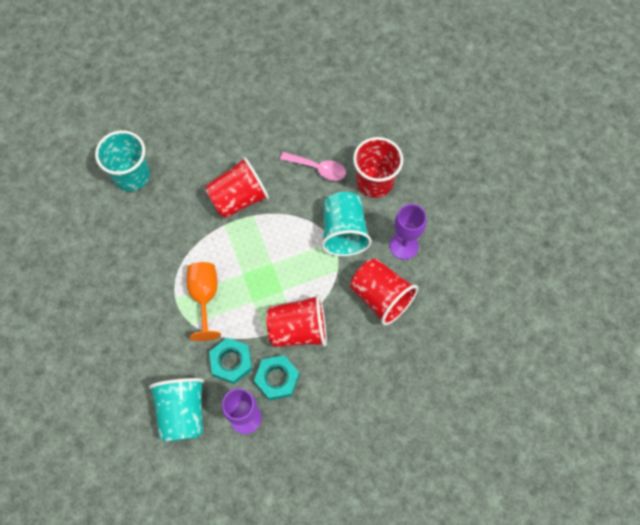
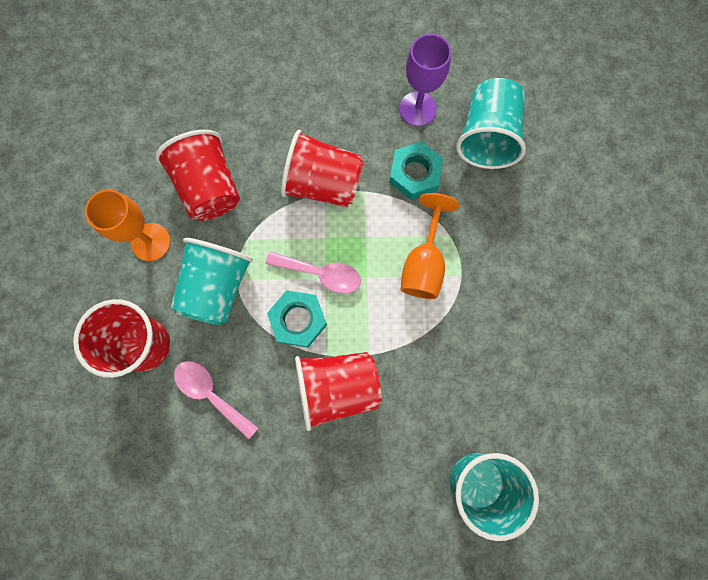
camera: 160 degrees left, 10 degrees up
turquoise nut [254,355,299,401] -> turquoise nut moved to [267,290,327,348]
purple goblet [389,204,426,260] -> orange goblet [85,189,171,261]
none -> pink spoon [266,252,361,294]

